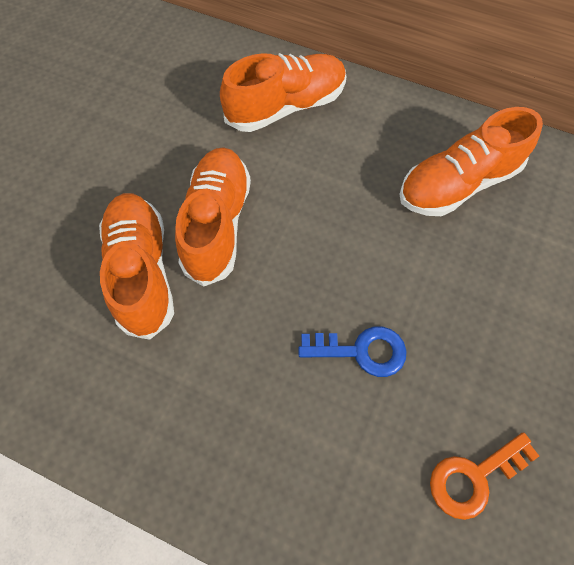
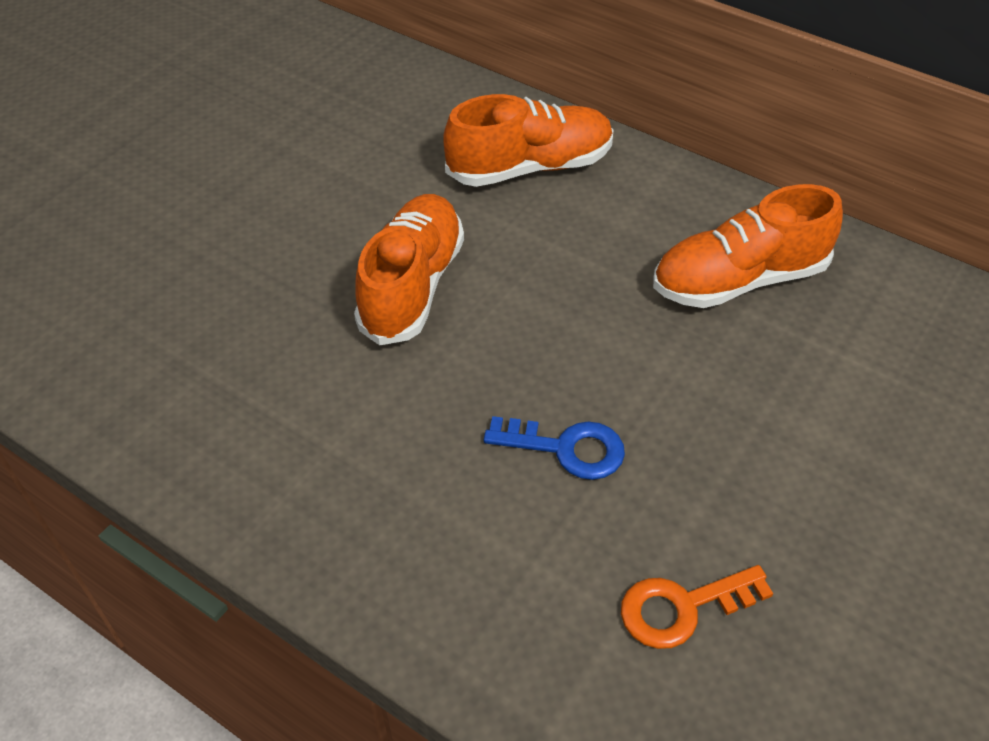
camera: 10 degrees right, 15 degrees down
orange shoe [99,193,174,340] -> none

